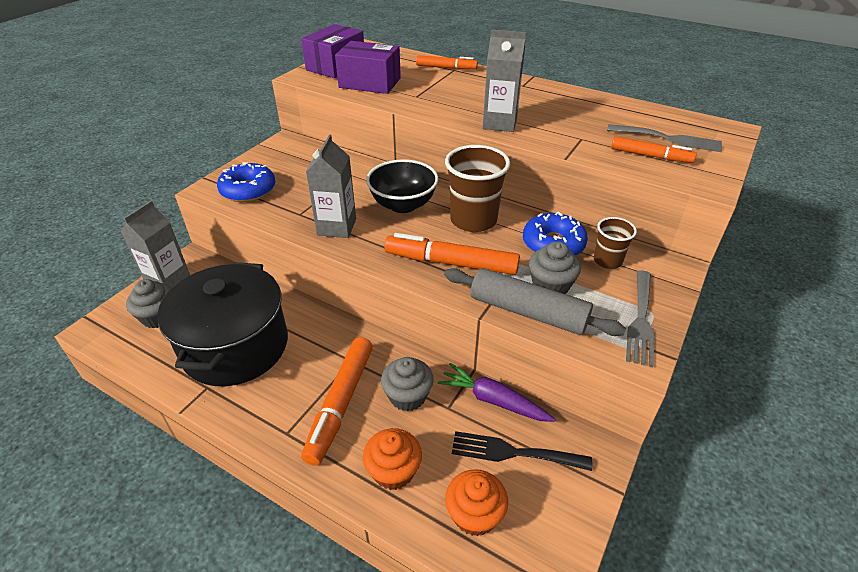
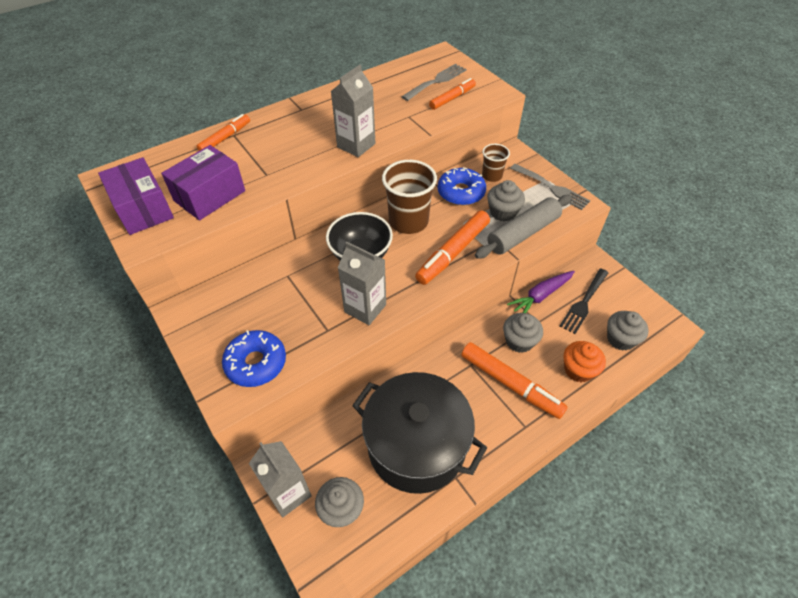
camera: 65 degrees left, 10 degrees up
orange cupcake [445,469,508,536] -> grey cupcake [607,311,649,351]

